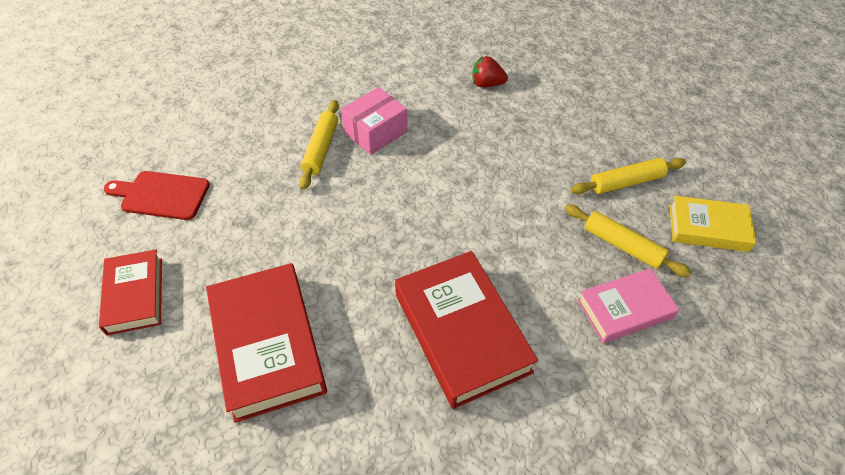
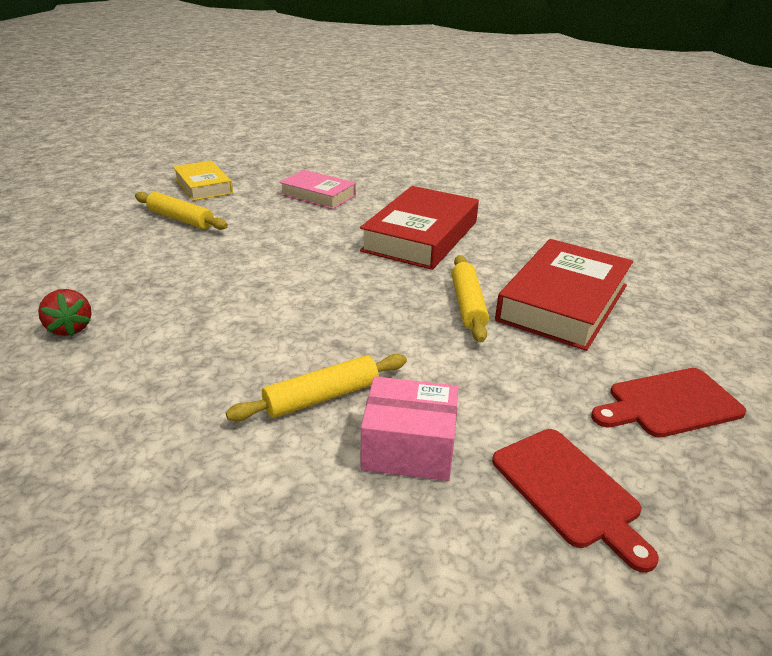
camera: 130 degrees left, 20 degrees down
red book [99,250,162,335] -> red cutting board [591,368,746,438]
pink box [341,87,407,155] -> pink box moved to [361,376,459,481]
yellow rolling pin [564,204,692,277] -> yellow rolling pin moved to [452,255,489,342]

